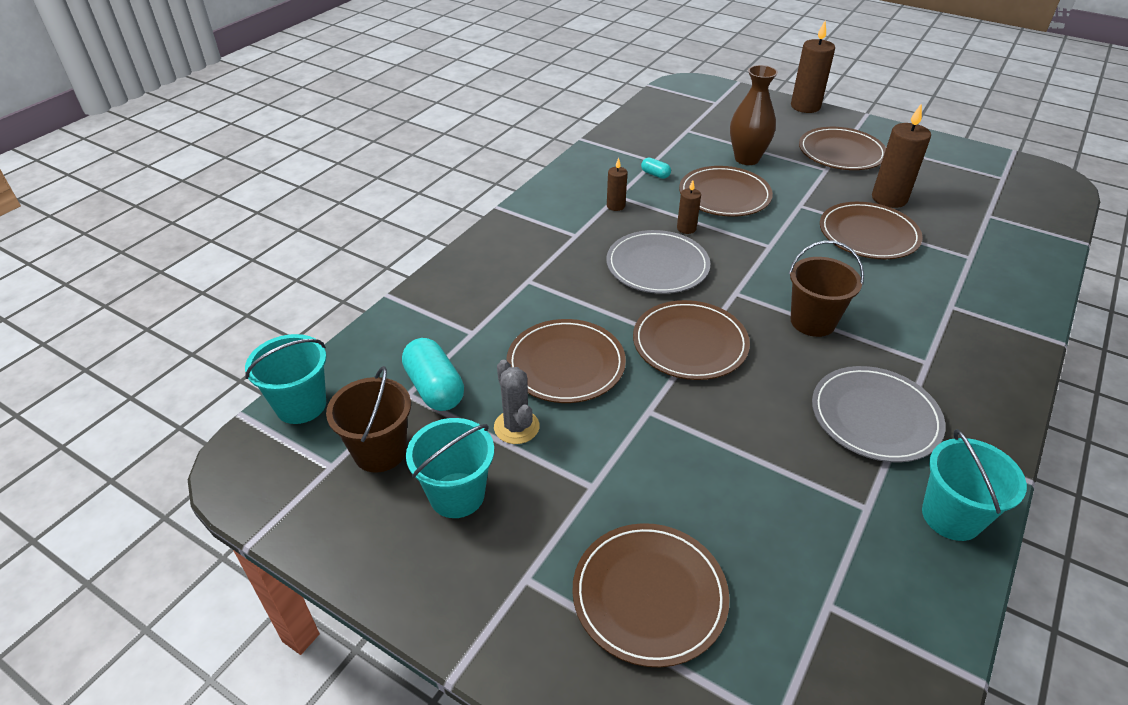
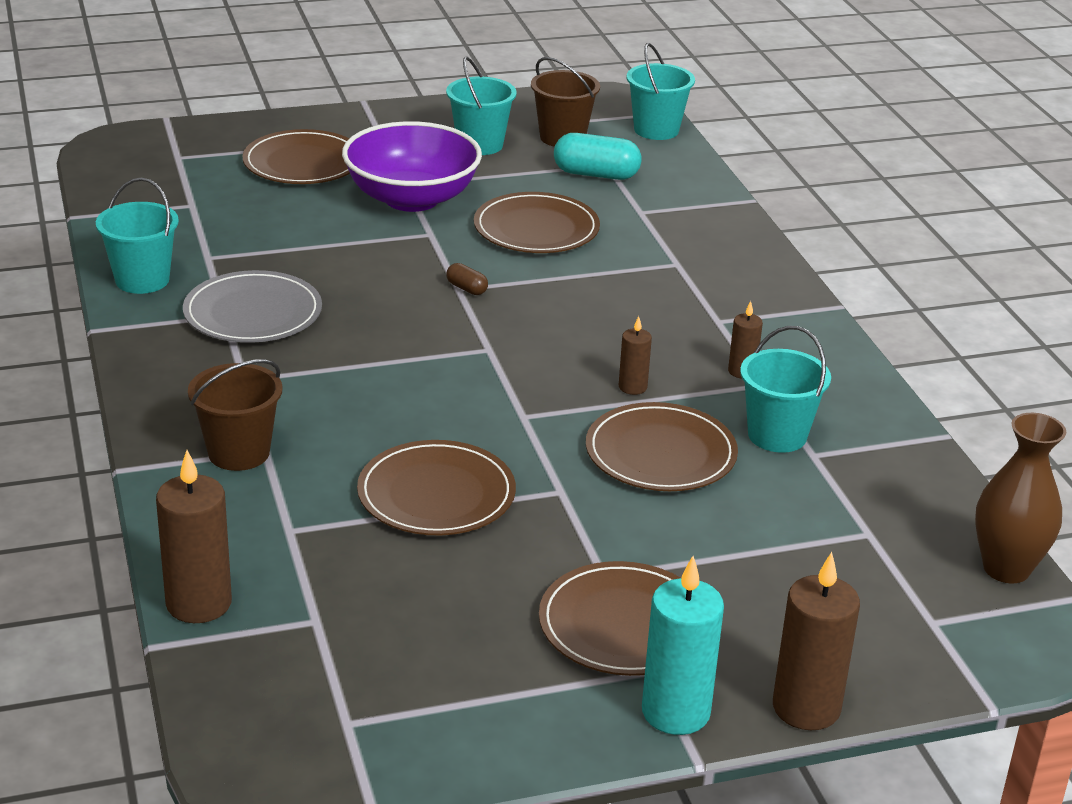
camera: 130 degrees right, 10 degrees down
grey cactus [494,360,540,444] -> none
grey plate [606,230,710,294] -> none
brown plate [633,300,750,380] -> brown capsule [446,263,488,295]
turquoise capsule [641,158,671,179] -> turquoise bucket [740,326,831,453]
brown vase [730,65,778,165] -> brown vase moved to [975,413,1066,583]
brown bucket [789,240,864,337] -> brown bucket moved to [188,359,282,471]
brown candle [872,103,931,208] -> brown candle moved to [156,450,232,623]
none -> purple bowl [342,121,482,212]
none -> turquoise candle [642,556,724,735]

